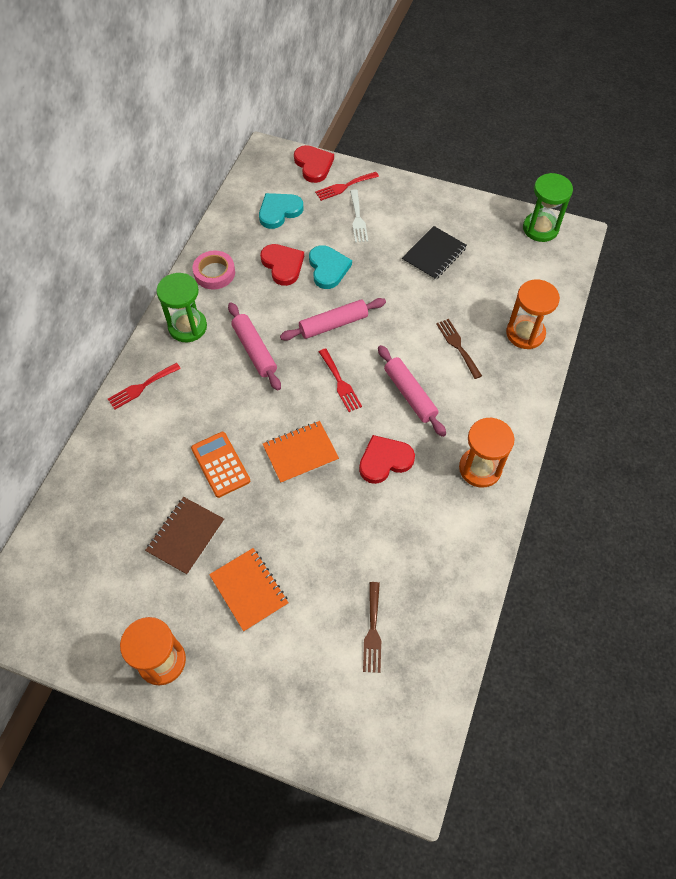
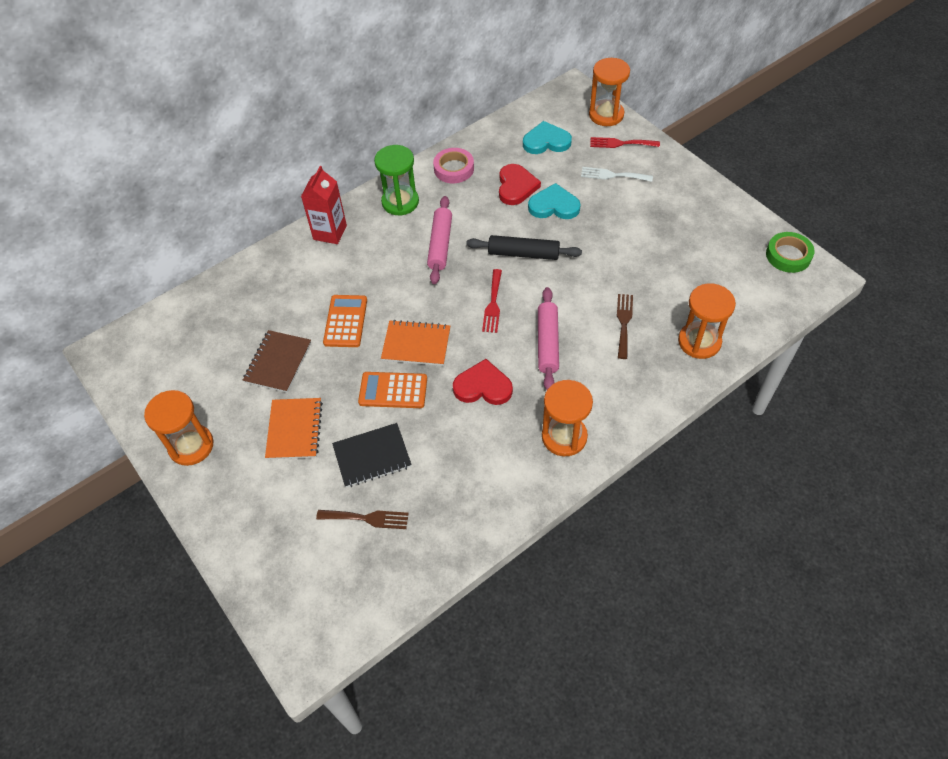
camera: 35 degrees right, 5 degrees down
red fork [108,363,181,409] -> red carton [301,166,347,244]
brown notebook [145,497,224,575] -> brown notebook turned 45 degrees counterclockwise [243,330,311,393]
pink rolling pin [280,298,386,341] -> black rolling pin [466,235,582,260]
red heart [294,145,334,183] -> orange hourglass [589,58,630,126]
turquoise heart [309,245,352,289] -> turquoise heart turned 105 degrees counterclockwise [528,183,581,219]
white fork [350,189,368,243] -> white fork turned 75 degrees clockwise [581,167,653,182]
brown fork [363,582,381,673] -> brown fork turned 120 degrees counterclockwise [316,510,409,529]
black notebook [402,226,467,280] -> black notebook moved to [332,423,412,488]
green hourglass [523,173,573,242] -> green tape [766,232,815,273]
none -> orange calculator [358,372,427,408]

